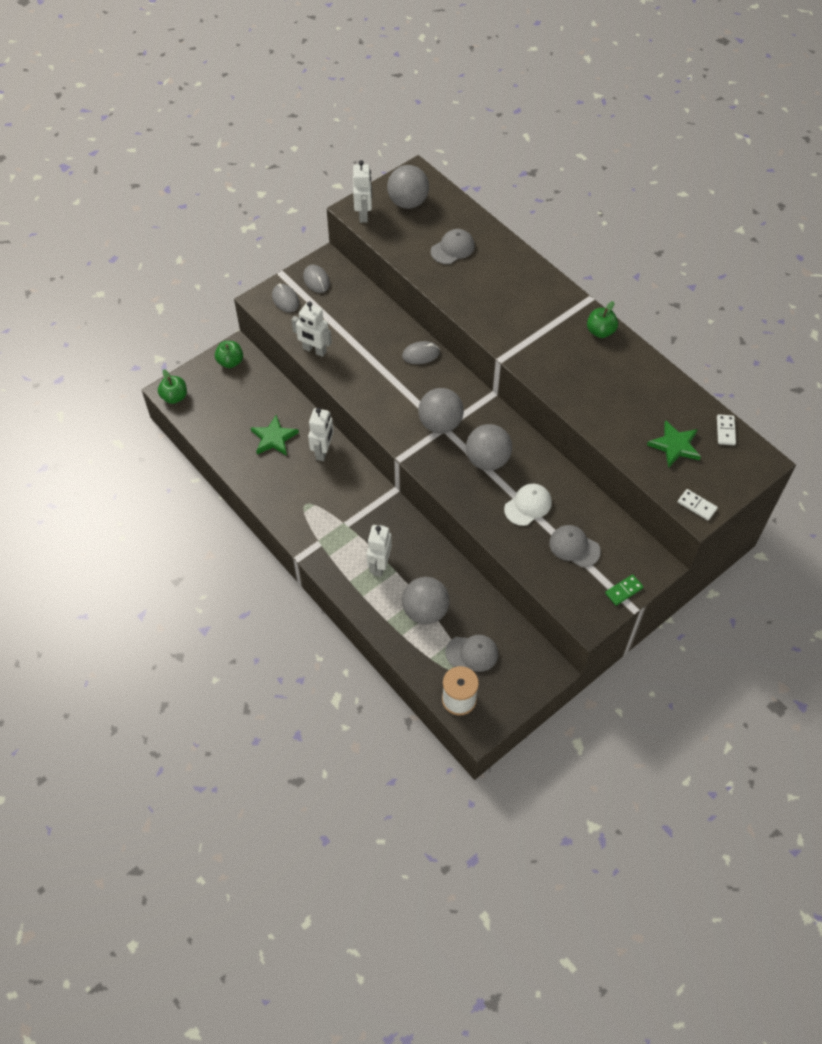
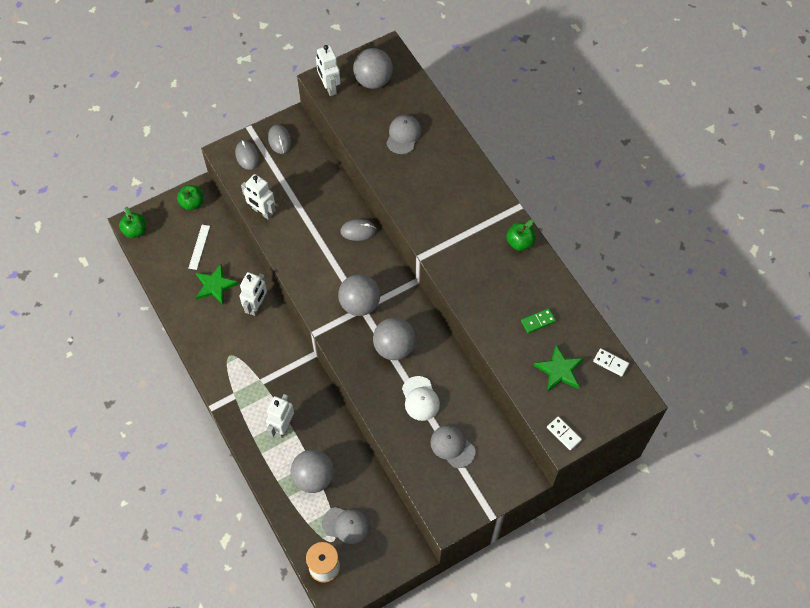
camera: 10 degrees right, 5 degrees up
white robot [353,160,372,223] -> white robot turned 150 degrees clockwise [316,45,340,96]
grey cap [431,229,475,264] -> grey cap turned 45 degrees counterclockwise [386,115,422,154]
white cap [504,484,552,526] -> white cap turned 105 degrees clockwise [402,376,440,421]
green domino [605,574,644,606] -> green domino moved to [521,308,556,333]
white domino [717,414,736,445] -> white domino turned 75 degrees counterclockwise [593,348,629,377]
none -> white ruler [188,225,210,270]

